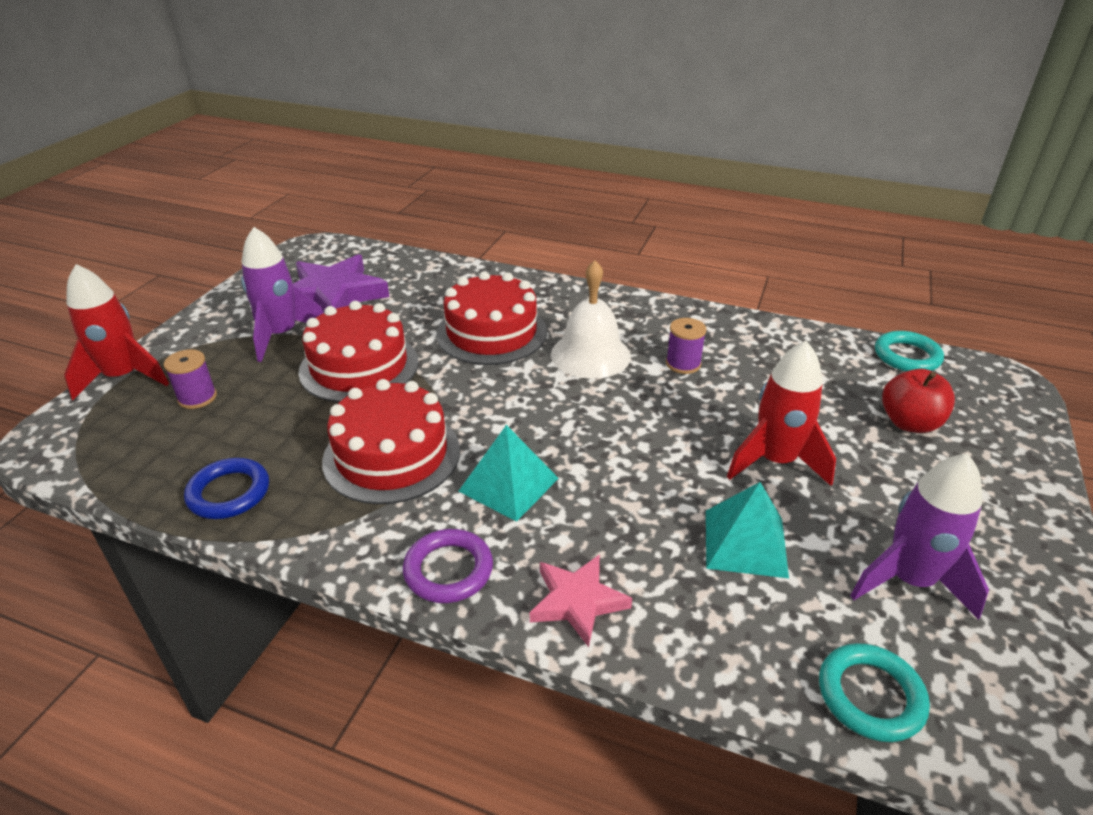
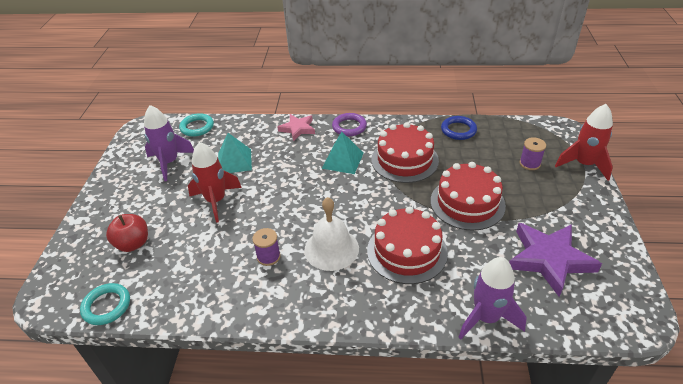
camera: 165 degrees right, 5 degrees up
purple rocket [241,227,323,362] -> purple rocket moved to [459,257,527,339]

